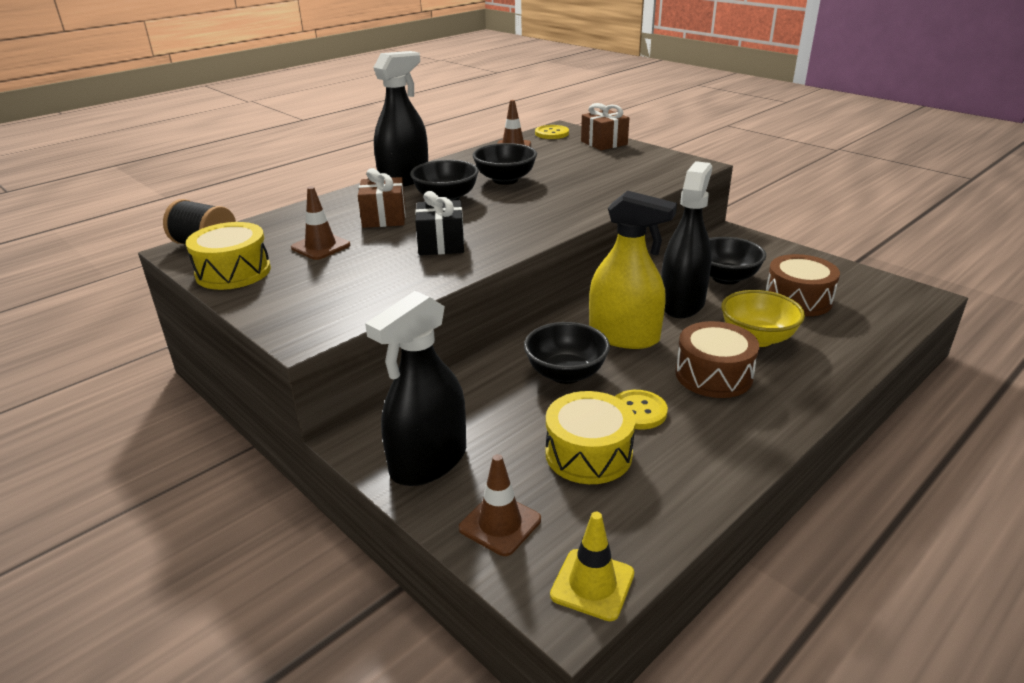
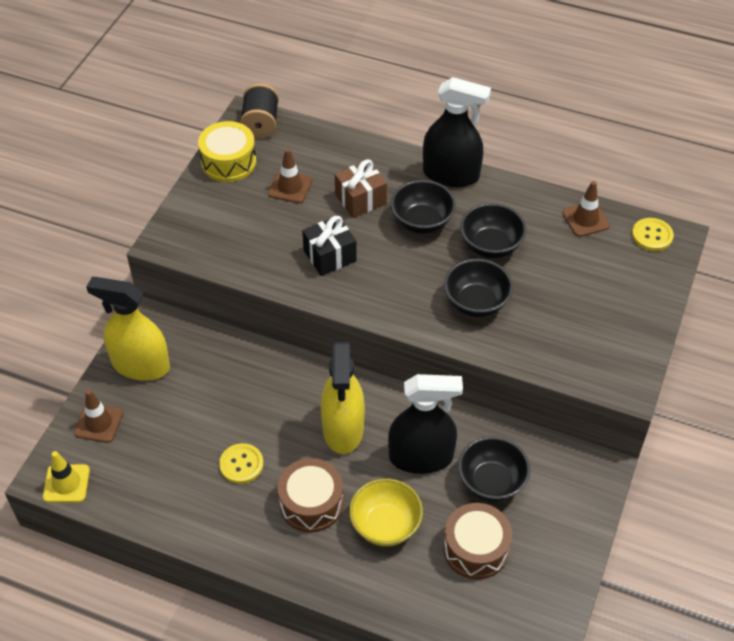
camera: 65 degrees right, 20 degrees up
black spray bottle [365,291,466,486] -> yellow spray bottle [86,277,170,381]
black bowl [524,322,610,384] -> black bowl moved to [444,259,513,317]
yellow drum [546,391,636,484] -> none
brown gift [581,103,629,150] -> none

